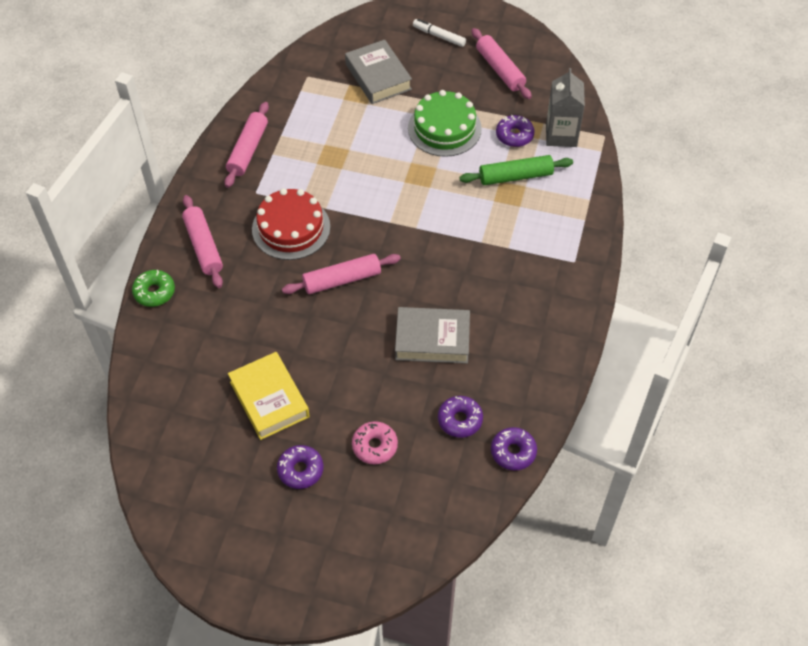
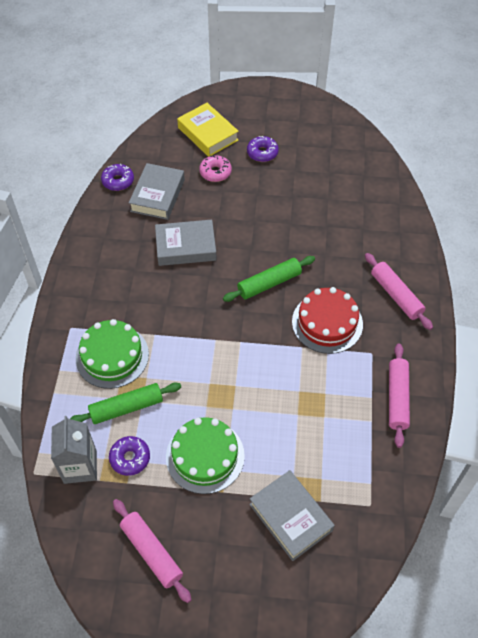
camera: 170 degrees right, 0 degrees up
green donut [132,270,175,307] -> none
yellow book [228,352,310,440] -> yellow book moved to [177,103,239,157]
pink rolling pin [282,254,401,294] -> green rolling pin [223,256,315,302]
white marker [413,19,466,47] -> none
purple donut [438,396,483,438] -> grey book [129,163,185,220]
none -> green cake [76,319,149,389]

